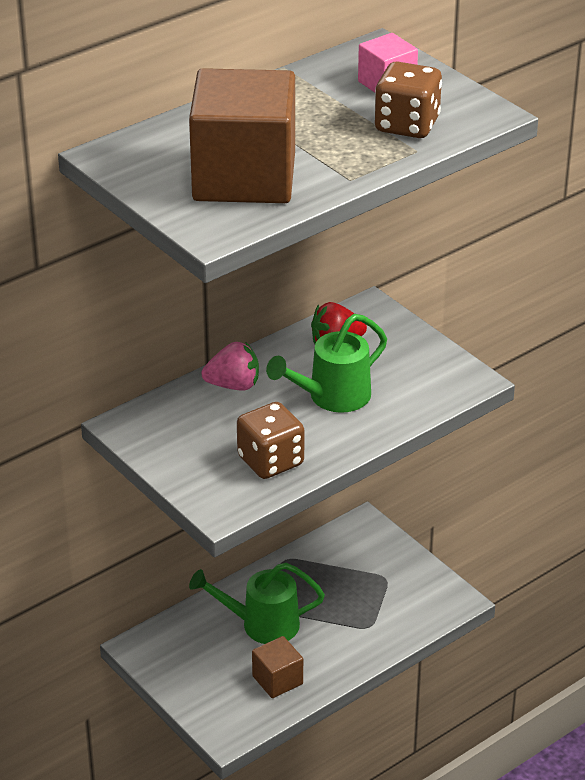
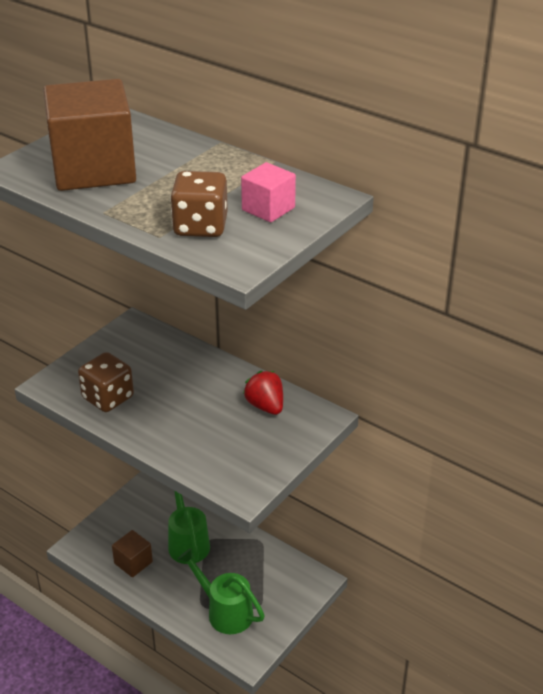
camera: 75 degrees right, 0 degrees up
pink strawberry [201,342,259,391] -> none
green watering can [266,314,387,413] -> green watering can moved to [177,548,265,634]

